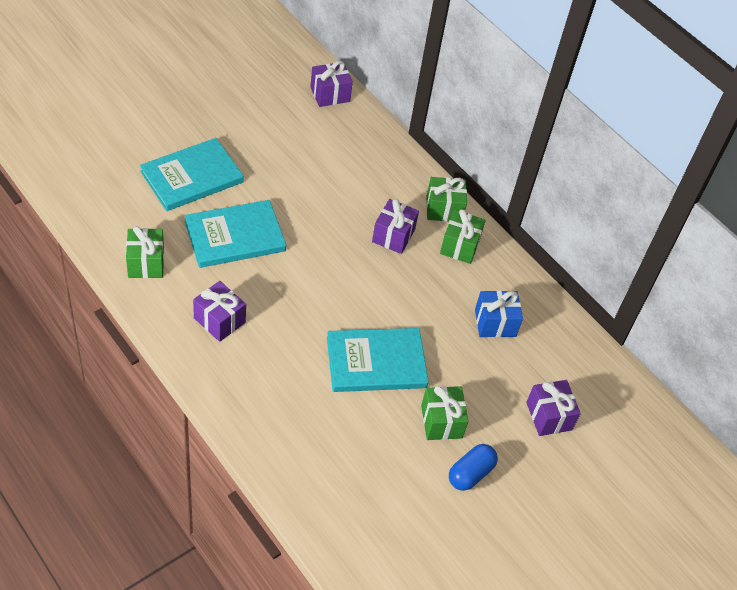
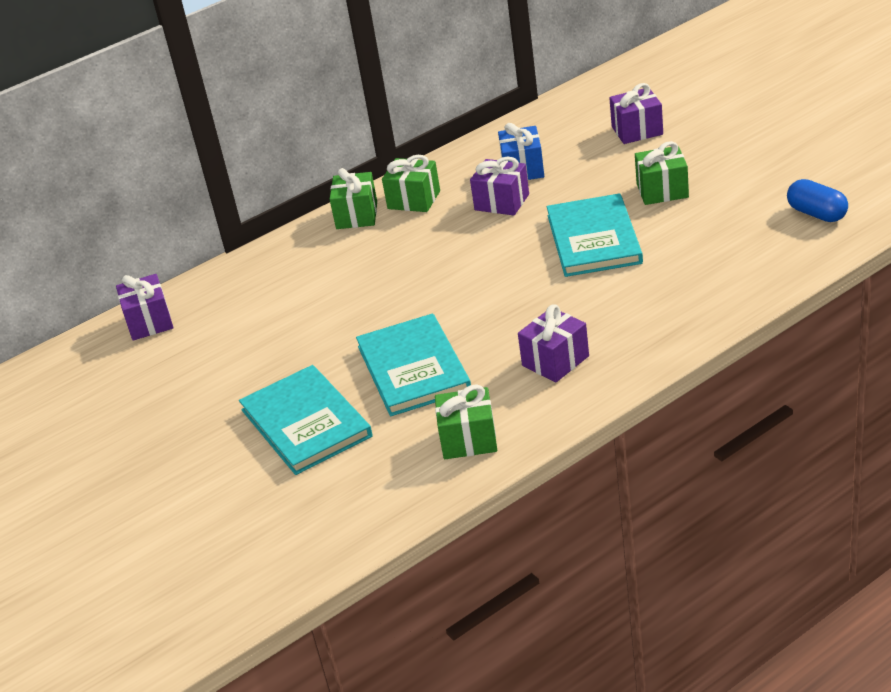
camera: 75 degrees left, 15 degrees down
purple gift [372,199,419,254] -> purple gift moved to [470,156,529,216]
blue capsule [449,444,498,491] -> blue capsule moved to [787,179,848,222]

